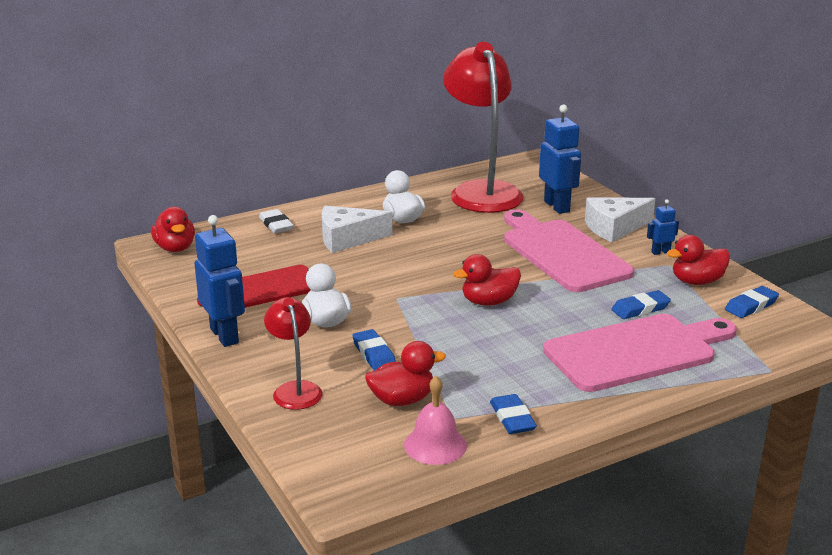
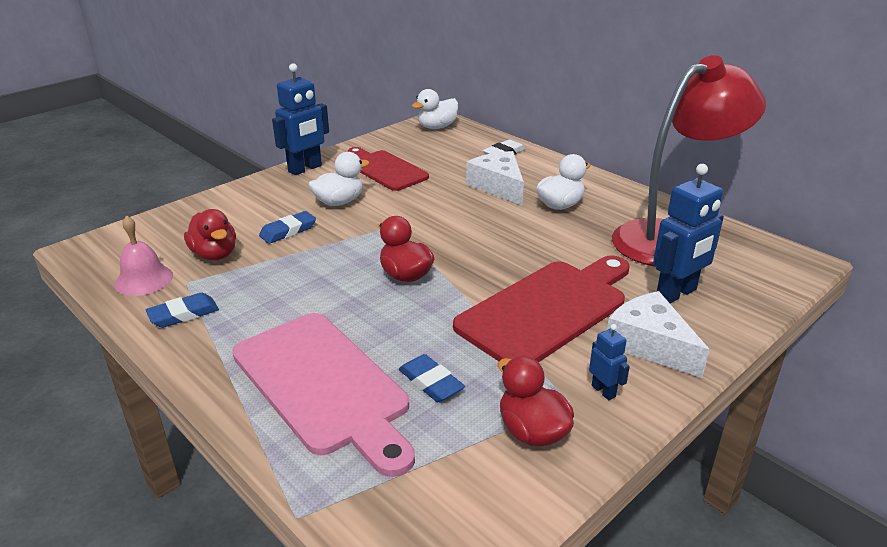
camera: 75 degrees right, 5 degrees up
red duck [151,207,195,252] -> white duck [412,89,458,129]
red lamp [264,297,323,410] -> none
pink cutting board [504,209,634,292] -> red cutting board [453,255,630,363]
blue eraser [725,286,779,318] -> none

